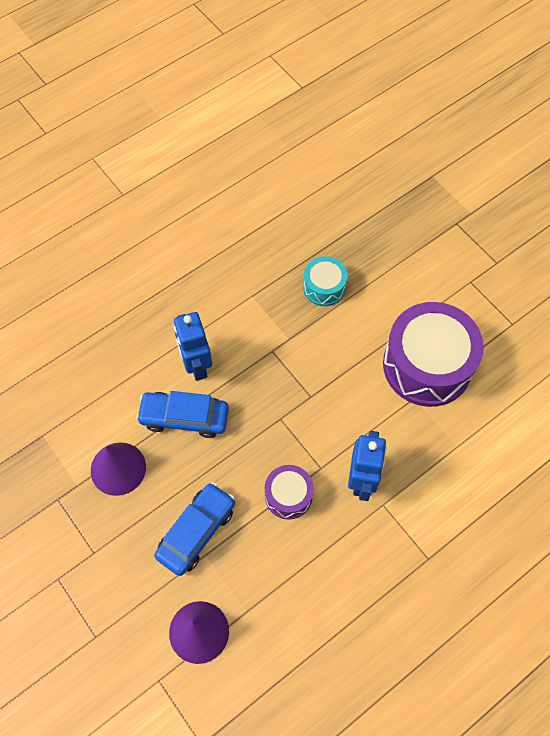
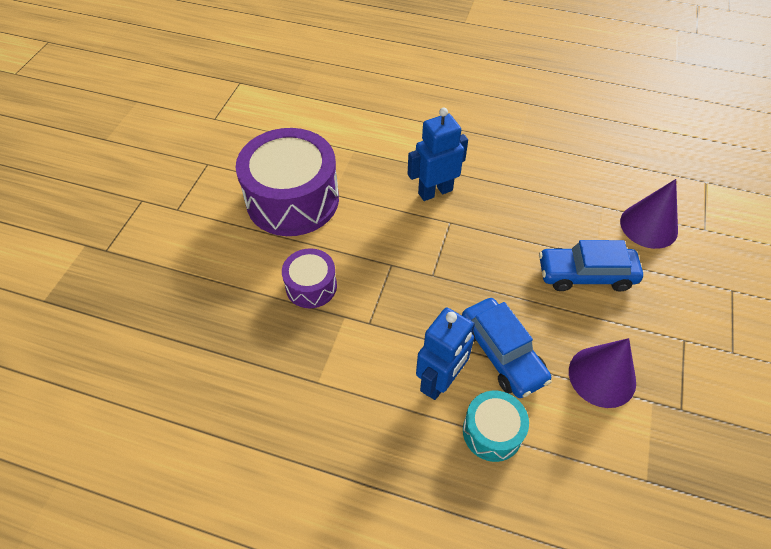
camera: 125 degrees left, 10 degrees down
purple drum [265,465,314,520] -> purple drum moved to [282,248,337,308]
turquoise drum [303,256,348,306] -> turquoise drum moved to [463,391,529,462]

